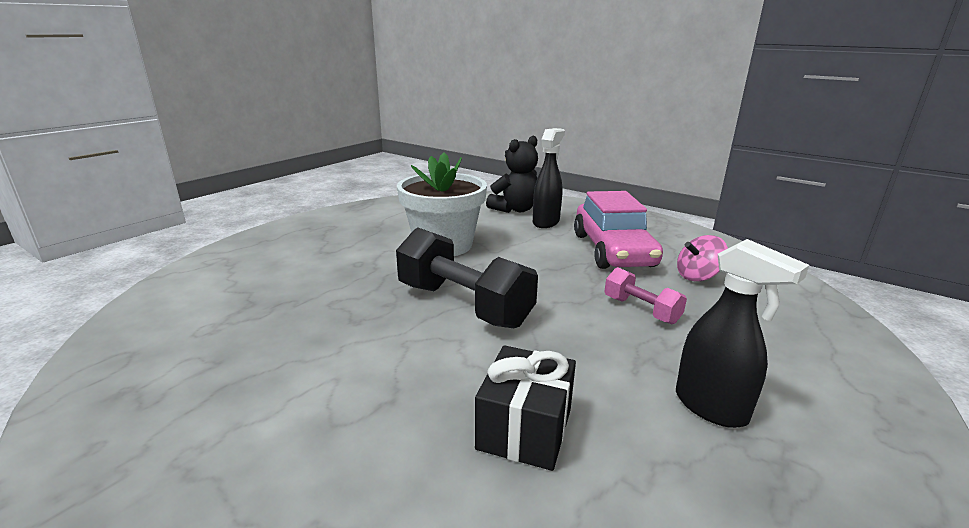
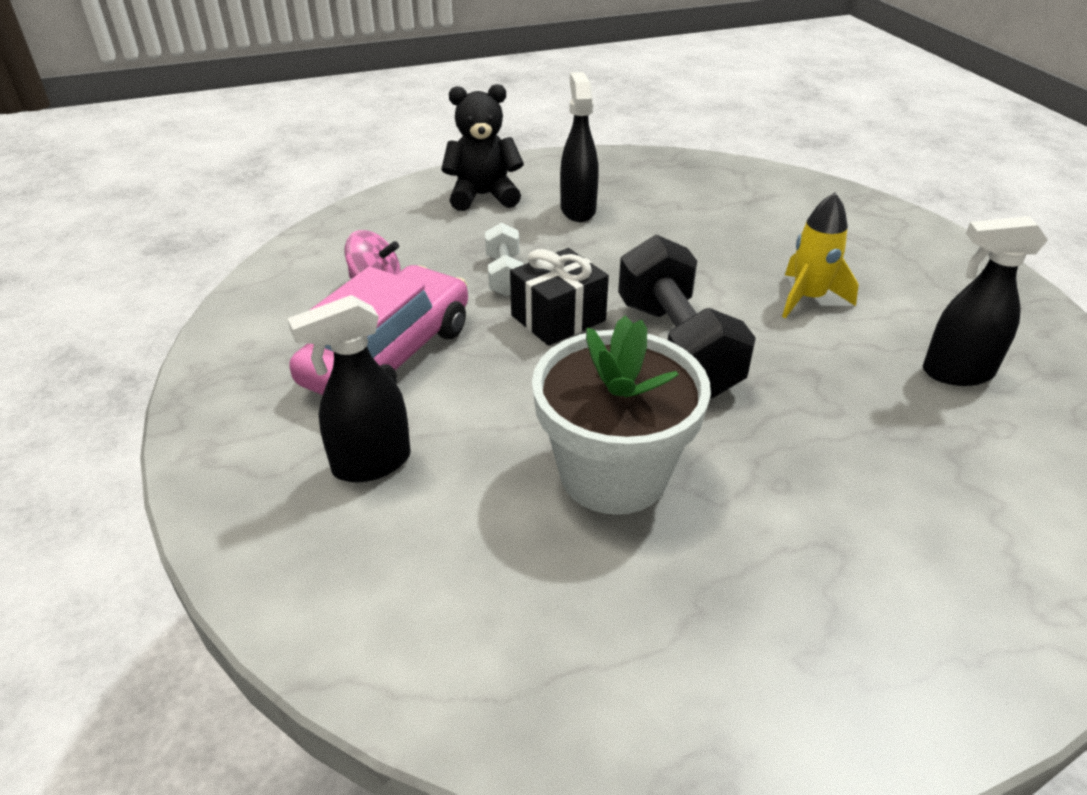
camera: 145 degrees left, 15 degrees up
black gift [475,345,576,471] -> black gift moved to [510,248,609,346]
black teddy bear [486,136,538,213] -> black teddy bear moved to [441,84,524,211]
pink dumbbell [604,267,687,324] -> white dumbbell [485,223,523,296]
none -> yellow rocket [782,193,859,318]
none -> black spray bottle [923,216,1048,386]

